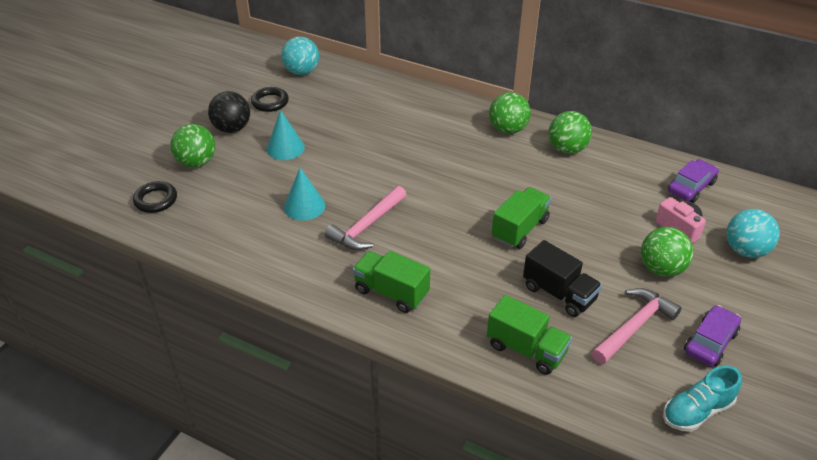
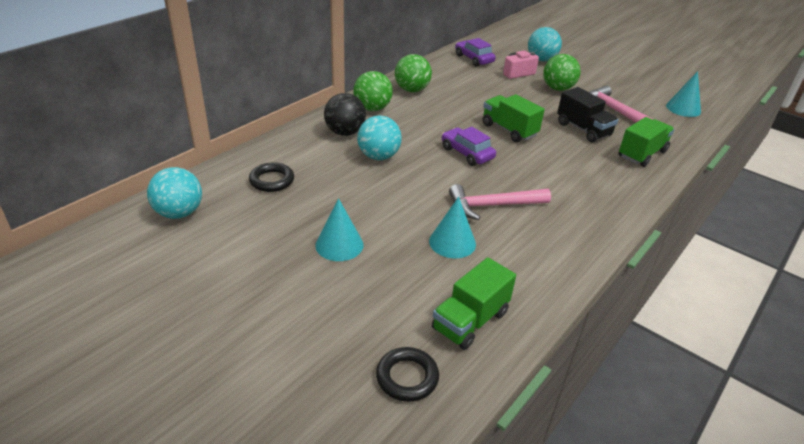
camera: 80 degrees left, 5 degrees down
green ball [171,124,215,167] -> none
black ball [208,91,250,133] -> black ball moved to [324,93,366,136]
black ring [251,87,289,112] -> black ring moved to [249,162,294,192]
pink hammer [325,186,407,250] -> pink hammer turned 120 degrees clockwise [449,184,551,220]
green truck [353,251,430,313] -> green truck moved to [432,257,516,350]
black truck [523,240,602,317] -> black truck turned 90 degrees clockwise [557,87,619,142]
turquoise shoe [663,366,742,432] -> turquoise cone [666,71,701,117]
purple car [684,305,741,367] -> purple car moved to [442,127,496,166]
none -> turquoise ball [357,116,402,160]

